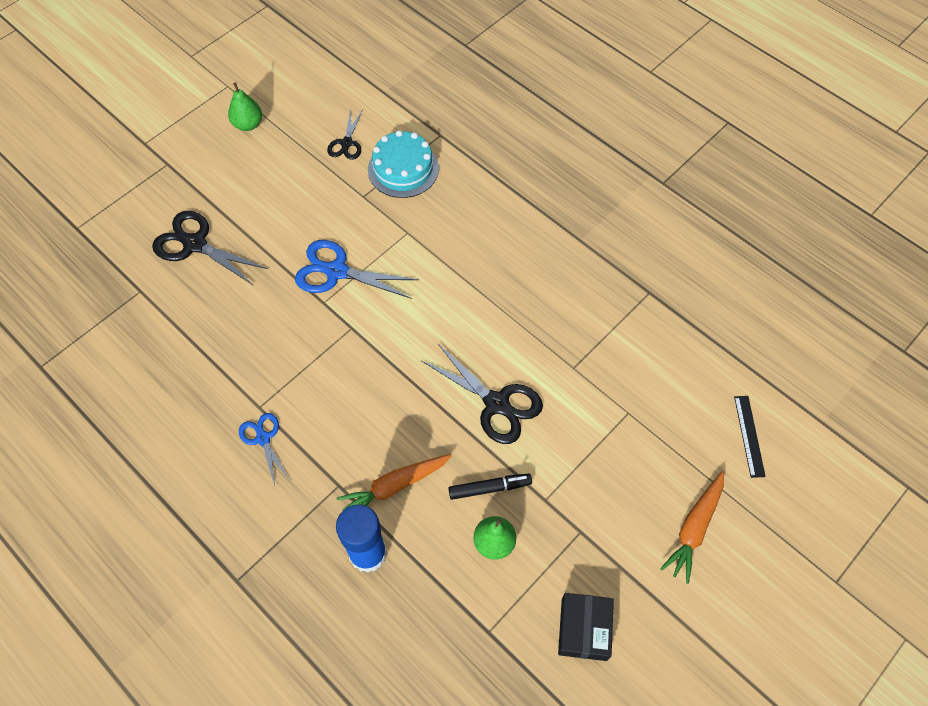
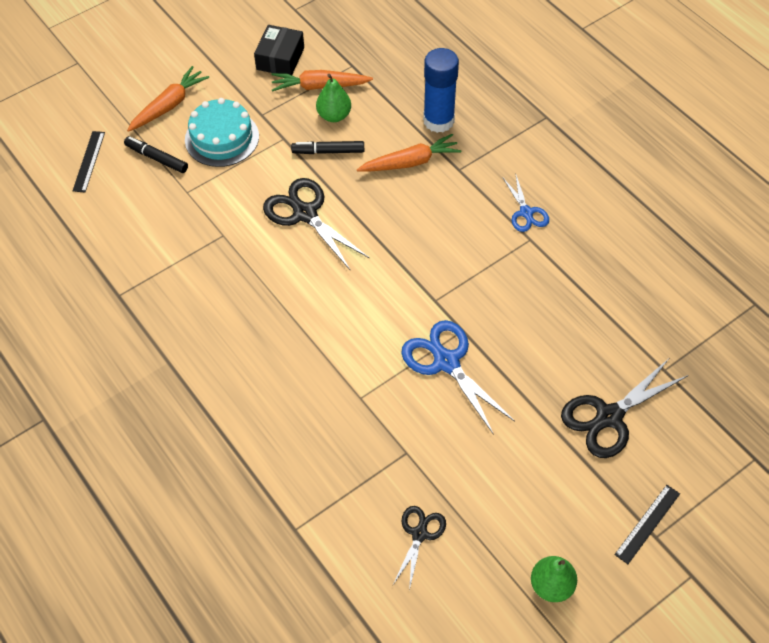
camera: 170 degrees left, 5 degrees down
black scissors [152,211,268,286] -> black scissors turned 105 degrees clockwise [561,359,689,458]
blue scissors [295,240,419,299] -> blue scissors turned 150 degrees counterclockwise [401,320,515,435]
turquoise cake [368,130,439,198] -> turquoise cake moved to [185,98,259,167]
none -> black marker [124,136,188,173]
none -> orange carrot [272,70,373,92]
none -> black ruler [614,485,680,564]

